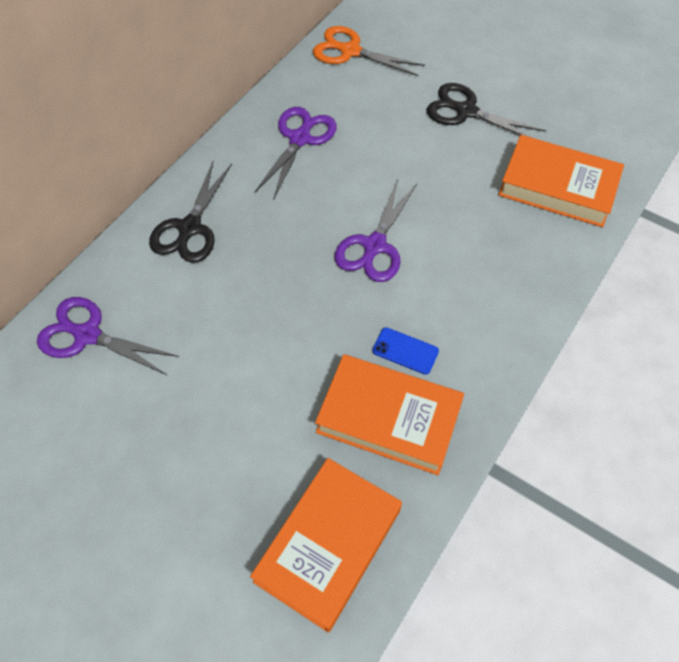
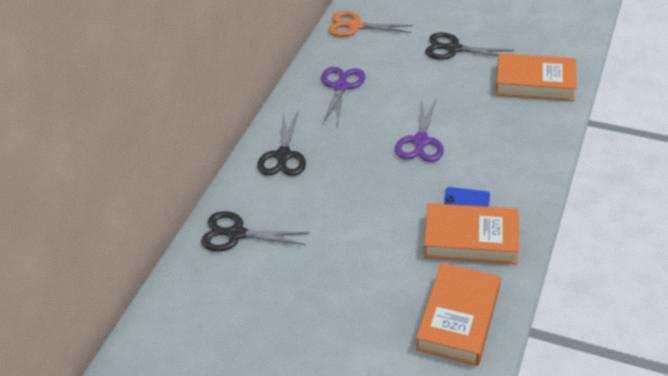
camera: 10 degrees left, 15 degrees down
purple scissors [37,297,179,376] -> black scissors [201,211,309,252]

